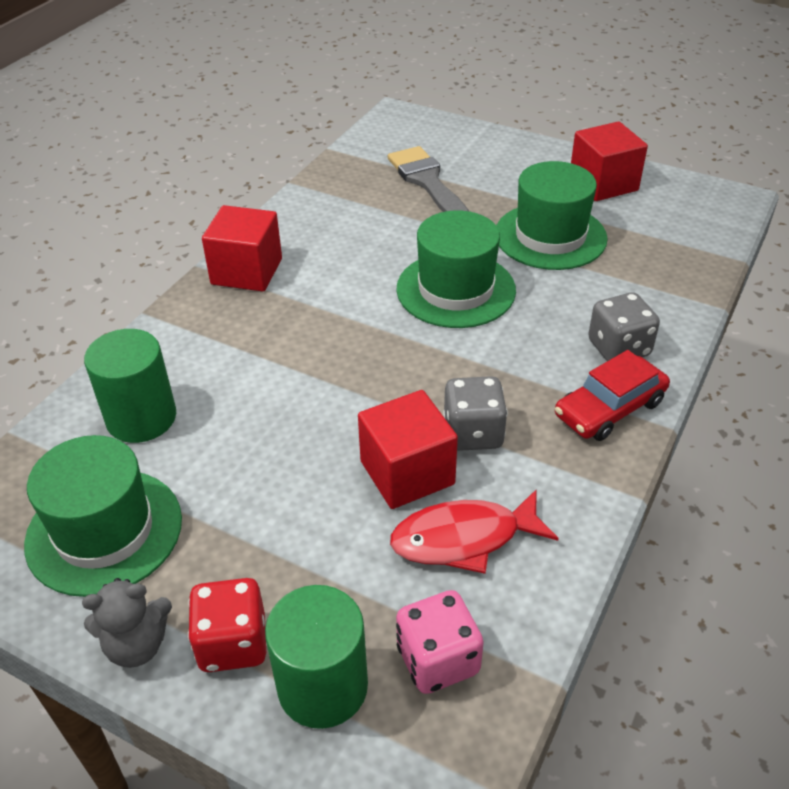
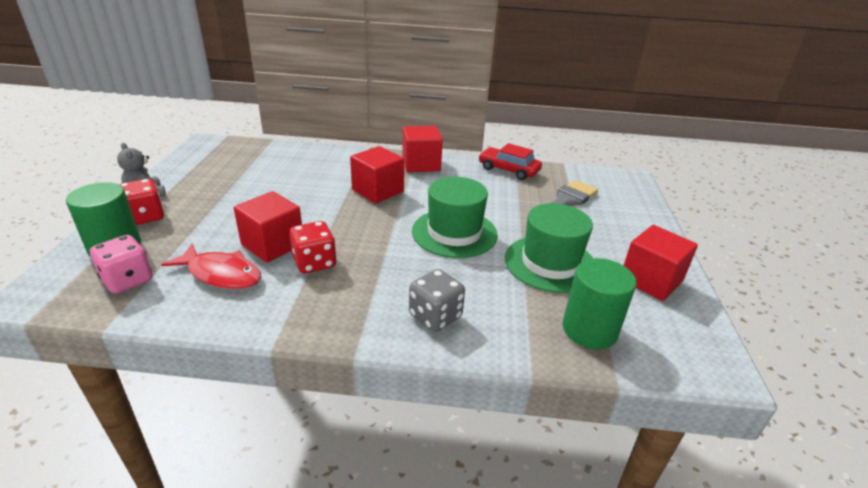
camera: 65 degrees right, 10 degrees down
green hat [24,435,182,597] -> none
green cylinder [84,329,176,443] -> green cylinder moved to [562,258,636,349]
red fish [390,490,559,574] -> red fish turned 150 degrees clockwise [161,244,261,289]
grey dice [443,376,508,451] -> red dice [289,221,337,274]
red car [555,350,670,441] -> red car moved to [478,143,542,180]
none -> red cube [350,146,404,203]

